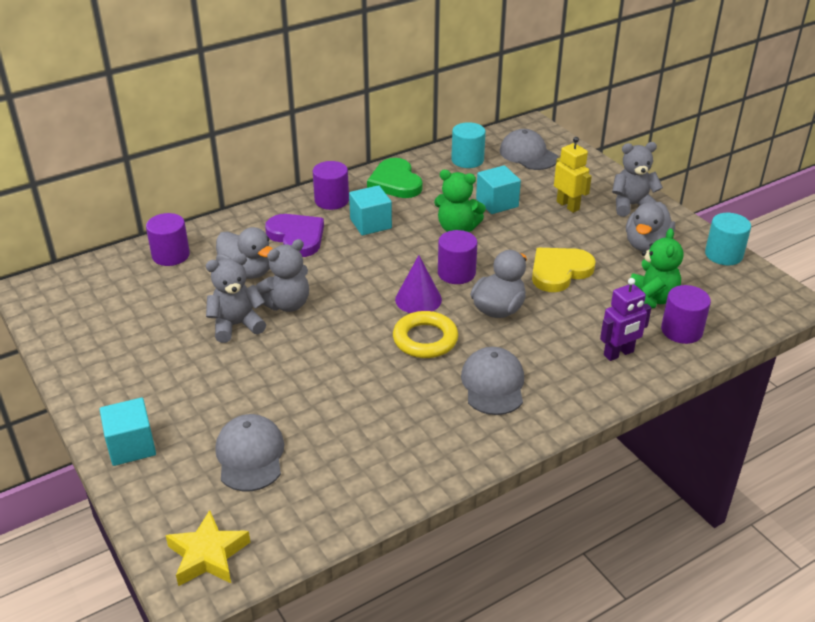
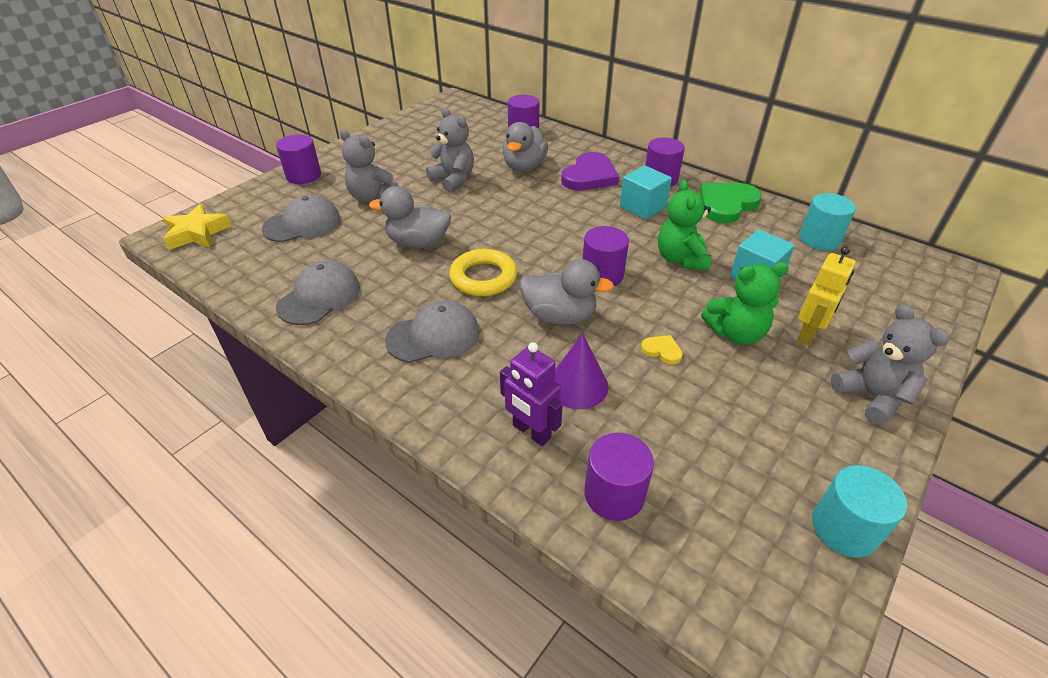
camera: 70 degrees right, 5 degrees up
turquoise cube [99,398,156,466] -> purple cylinder [276,134,321,184]
grey teddy bear [255,239,309,312] -> grey teddy bear moved to [340,129,399,202]
purple cone [395,255,442,313] -> purple cone moved to [554,334,608,409]
grey cap [500,129,558,170] -> grey cap moved to [276,260,360,325]
yellow heart [532,248,596,292] -> yellow heart [641,335,683,365], size x0.46
grey duck [626,202,675,251] -> grey duck moved to [369,186,451,248]
green teddy bear [630,228,683,308] -> green teddy bear moved to [701,262,789,345]

